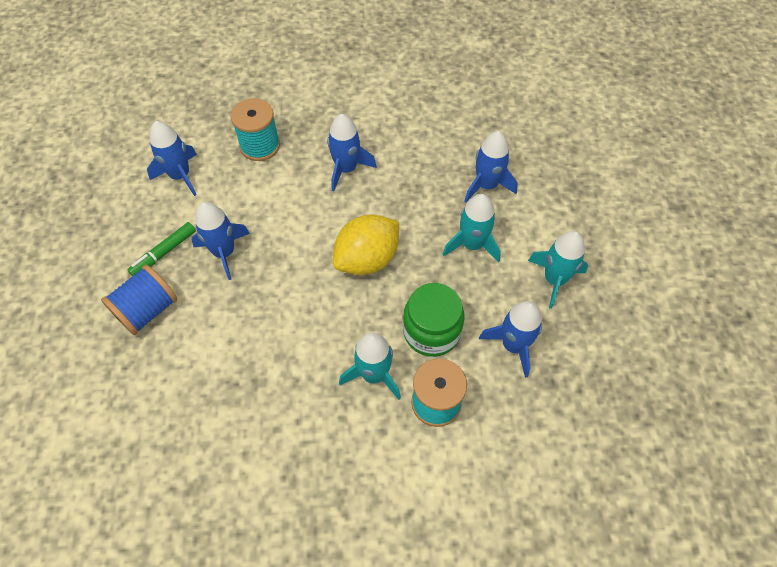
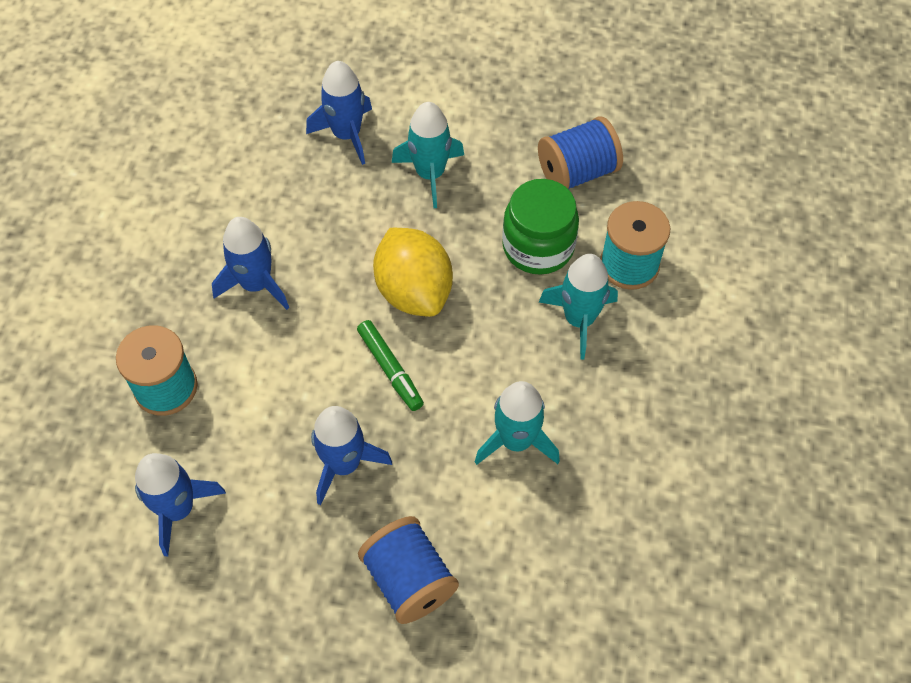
camera: 75 degrees left, 0 degrees up
green marker [127,222,196,276] -> green marker moved to [357,320,424,411]
blue rocket [479,301,542,378] -> blue spool [538,116,623,189]
turquoise rocket [528,231,588,309] -> turquoise rocket moved to [475,381,560,465]

